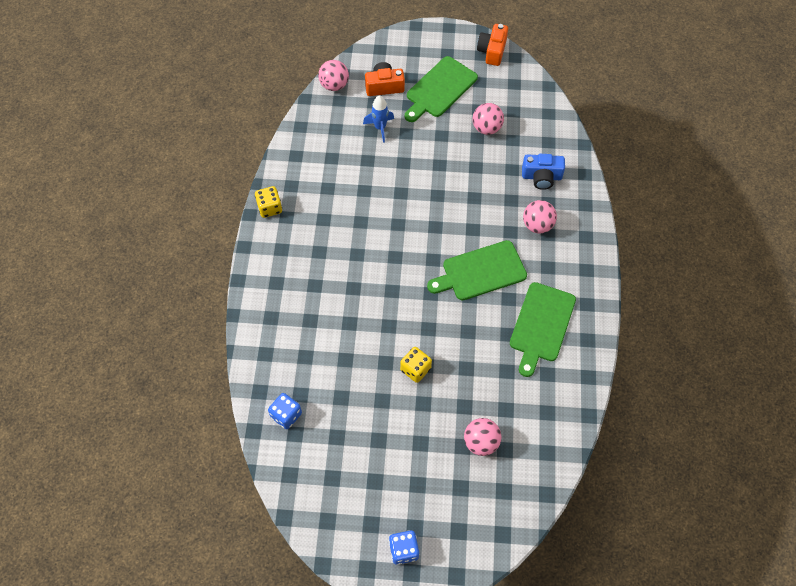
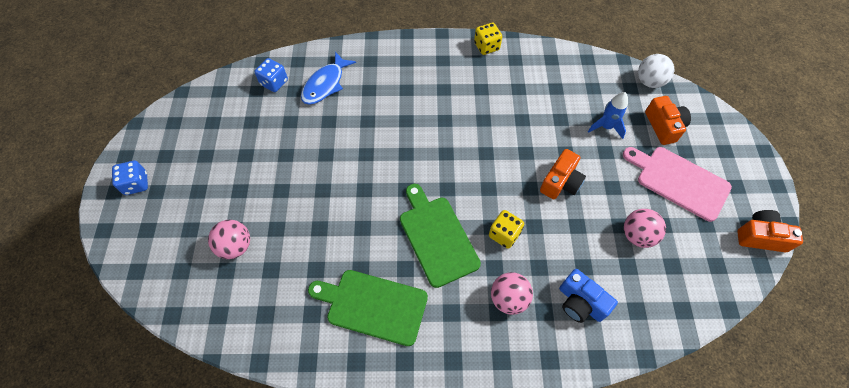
camera: 85 degrees right, 0 degrees up
pink ball [318,60,349,91] -> white ball [638,54,674,88]
yellow dice [400,347,432,383] -> yellow dice moved to [489,210,524,249]
green cutting board [405,56,478,122] -> pink cutting board [623,147,732,222]
blue camera [522,154,565,190] -> blue camera turned 45 degrees counterclockwise [559,269,618,323]
none -> blue fish [301,52,356,105]
none -> orange camera [540,149,586,199]

